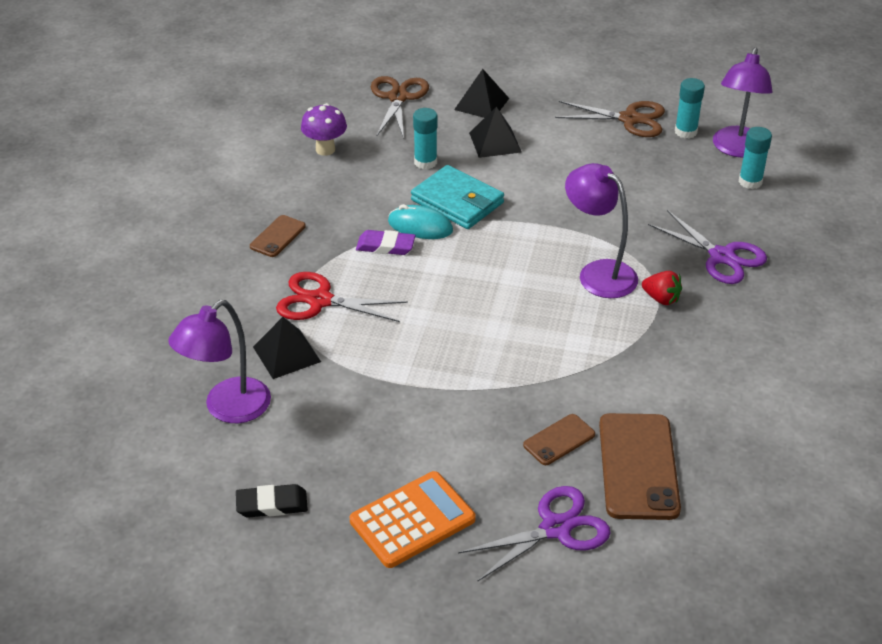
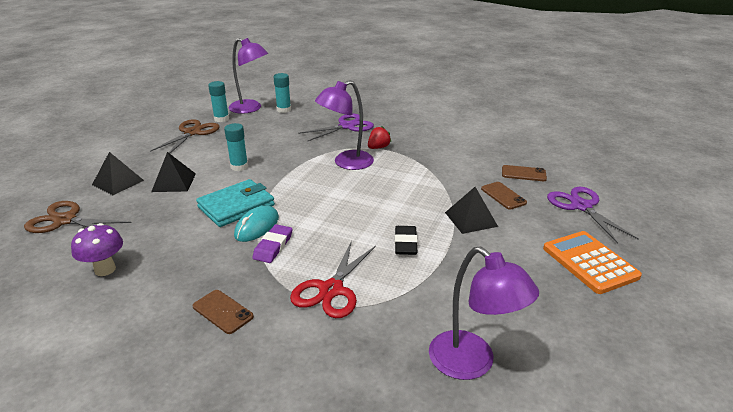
camera: 80 degrees left, 10 degrees down
black eraser [236,484,308,518] -> black eraser moved to [395,226,418,255]
black pyramid [253,317,321,379] -> black pyramid moved to [445,187,498,234]
turquoise glue stick [413,108,438,169] -> turquoise glue stick moved to [224,123,248,171]
brown phone [599,413,681,520] -> brown phone [502,165,547,181], size x0.53

